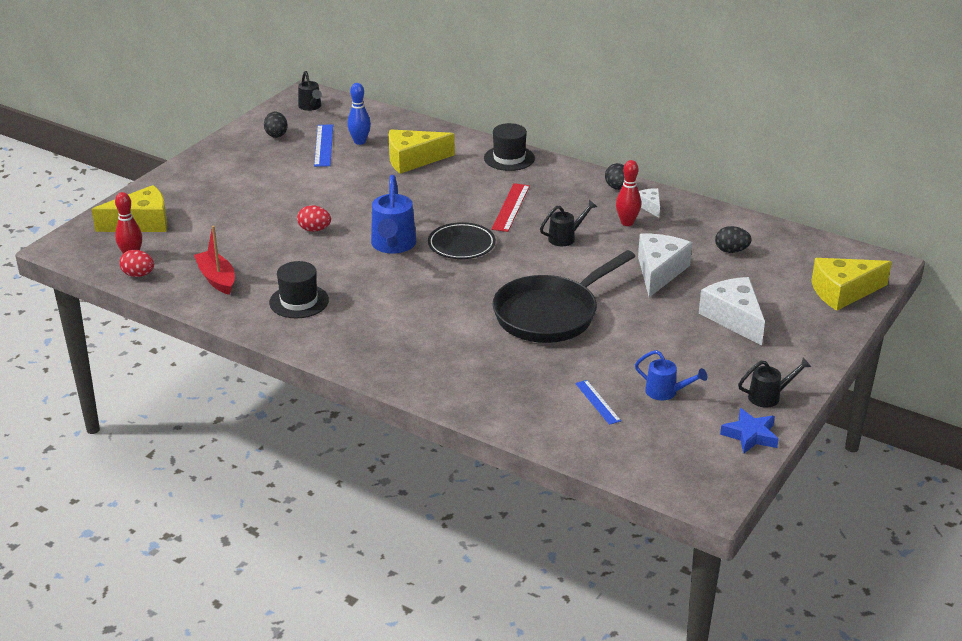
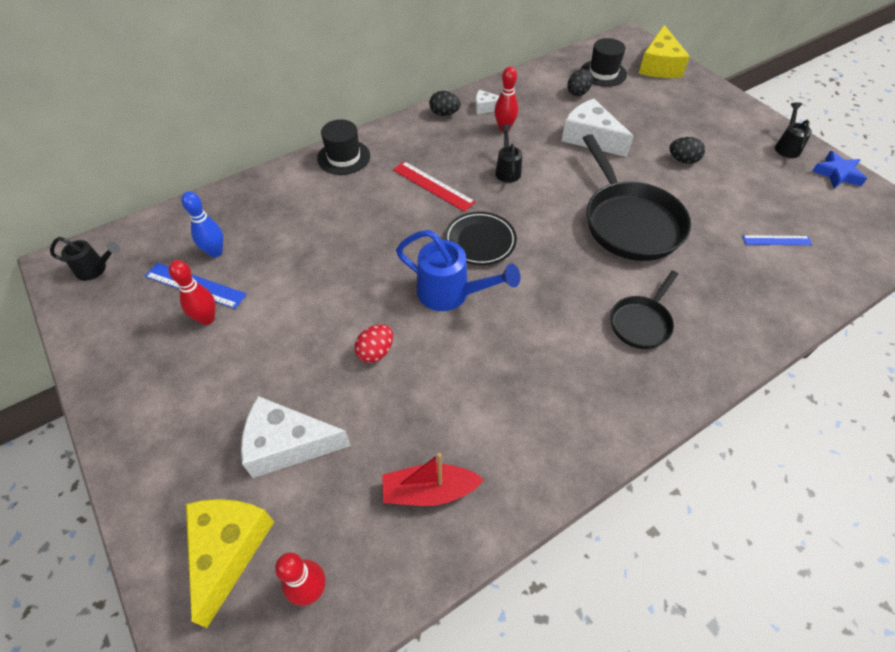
camera: 65 degrees left, 20 degrees up
red egg [119,249,154,277] -> none
black egg [264,112,288,138] -> black egg moved to [669,137,705,164]
black hat [269,261,329,318] -> black hat moved to [581,38,627,87]
yellow cheese [389,130,455,174] -> none
blue watering can [635,350,707,400] -> none
white cheese [699,277,765,346] -> white cheese moved to [241,396,351,478]
none -> red bowling pin [169,260,216,325]
none -> black pan [610,271,678,349]

